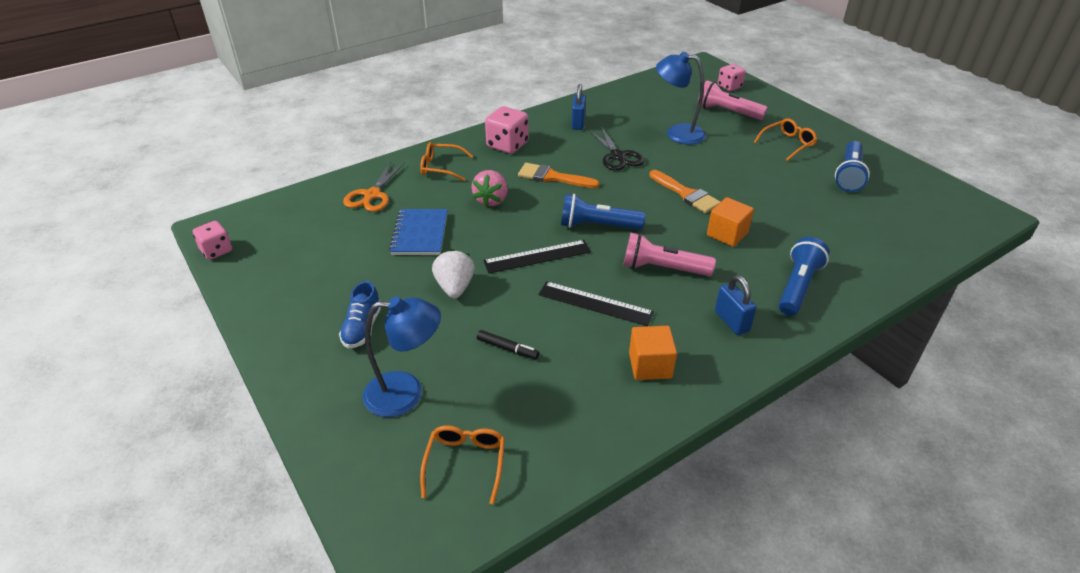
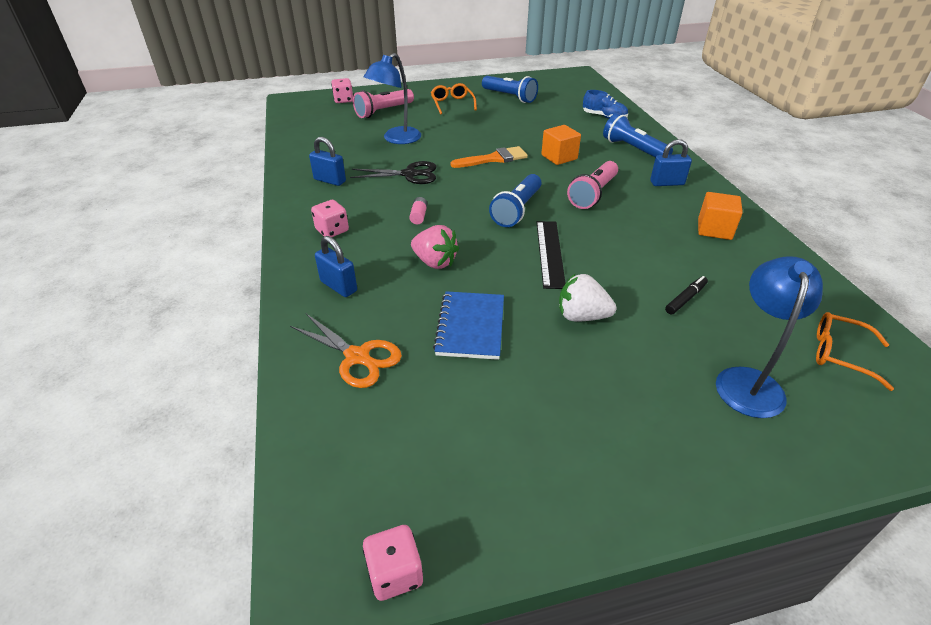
camera: 70 degrees left, 0 degrees up
blue shoe [339,281,381,348] -> blue shoe moved to [583,90,628,119]
blue notebook [389,209,448,255] -> blue notebook turned 75 degrees clockwise [433,291,504,360]
orange glasses [420,142,473,181] -> blue padlock [315,236,357,297]
pink dice [485,106,529,154] -> pink dice [311,200,349,237], size x0.66
orange brush [518,163,600,188] -> pink battery [409,197,427,224]
black ruler [538,281,654,326] -> none

